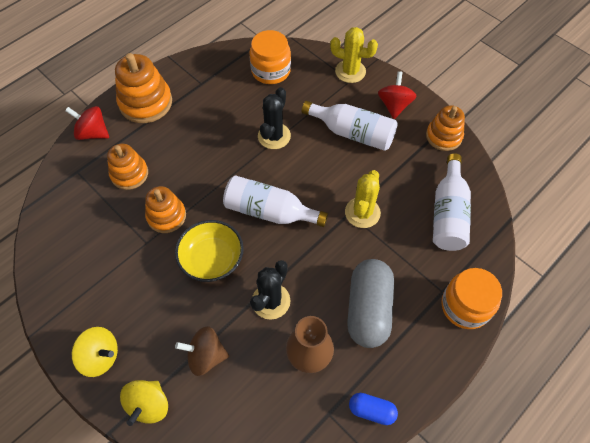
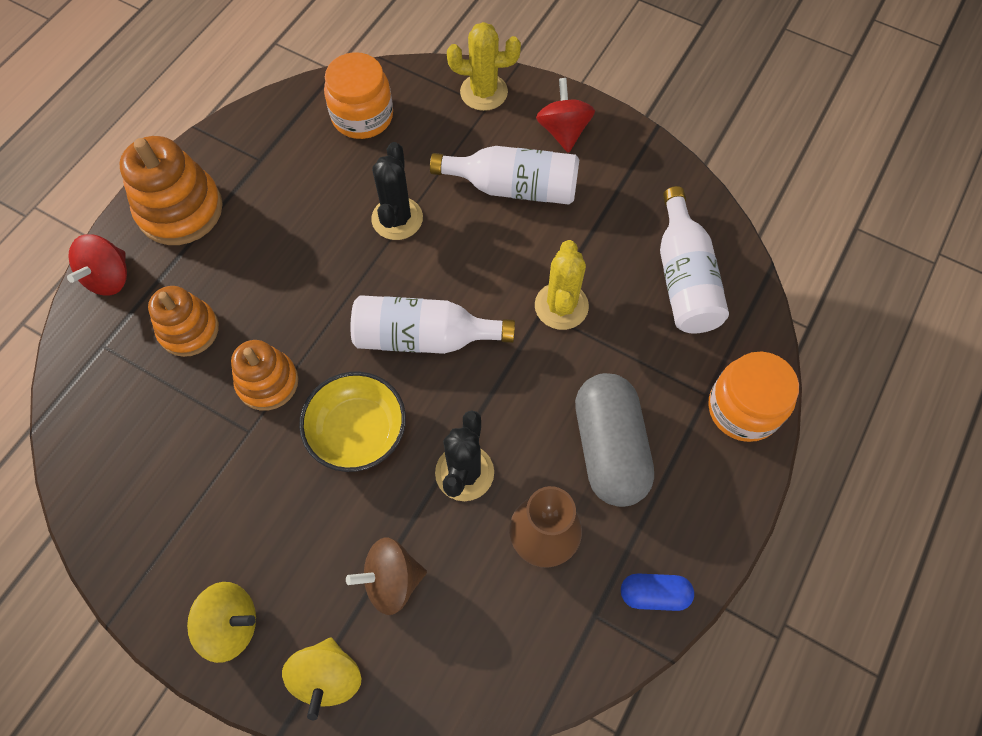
camera: 15 degrees left, 5 degrees up
red spinning top [65,106,109,140] -> red spinning top turned 75 degrees counterclockwise [67,234,127,295]
orange stacking toy [426,105,465,151] -> none

